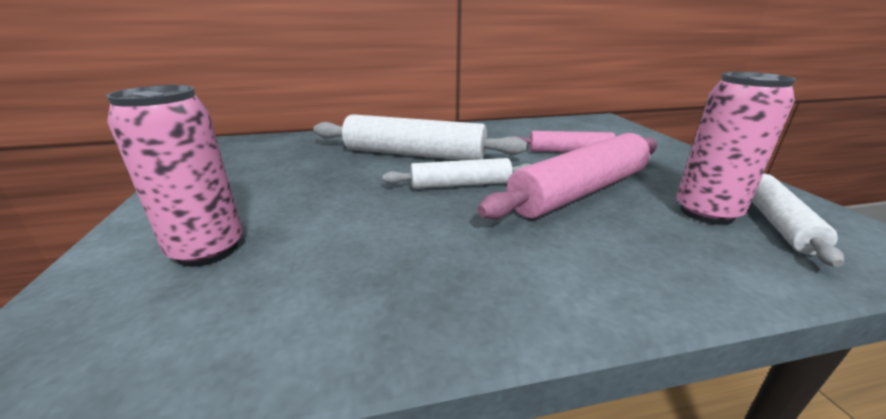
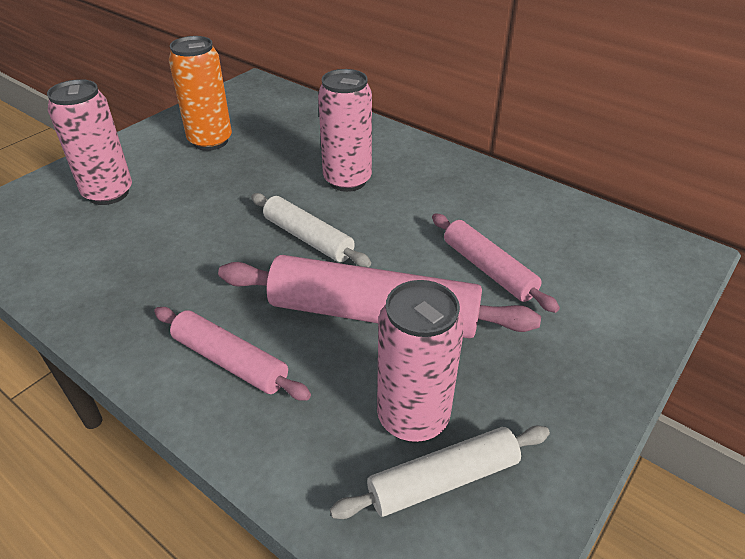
camera: 50 degrees right, 15 degrees up
white rolling pin [313,114,527,160] -> pink can [318,69,372,192]
none -> pink rolling pin [154,307,311,401]
none -> orange can [169,36,232,151]

